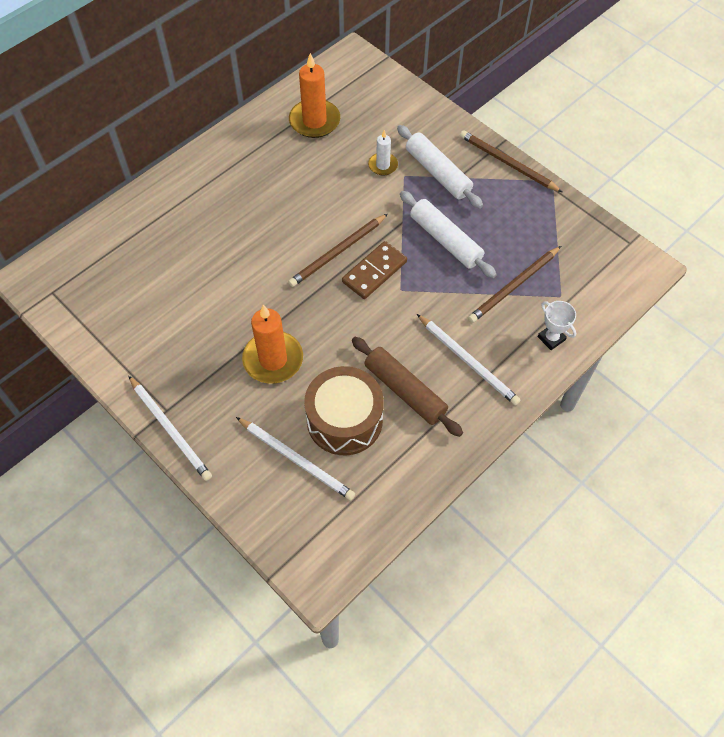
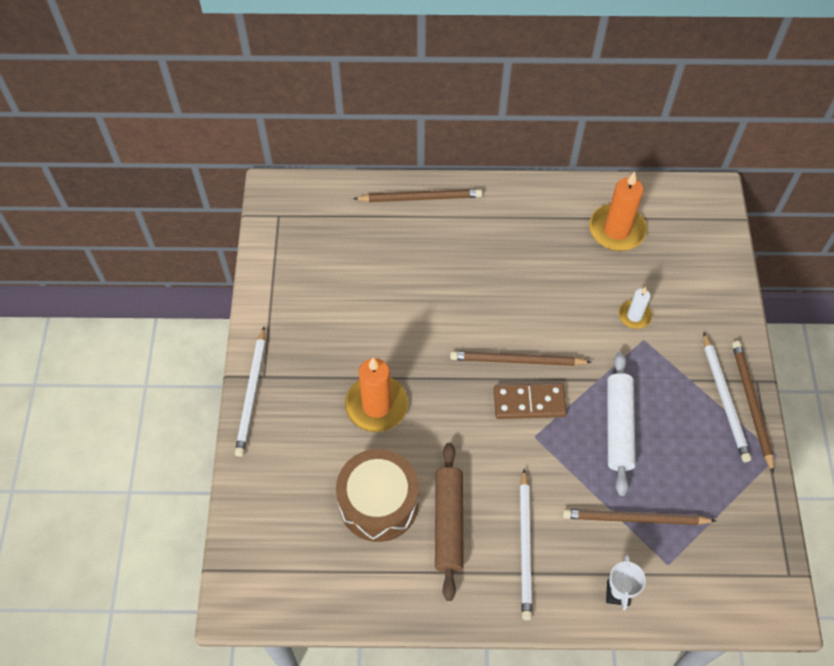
camera: 45 degrees right, 0 degrees up
white pencil [236,417,355,500] -> white pencil moved to [703,332,751,462]
white rolling pin [397,125,483,209] -> none
none -> brown pencil [353,189,482,202]

